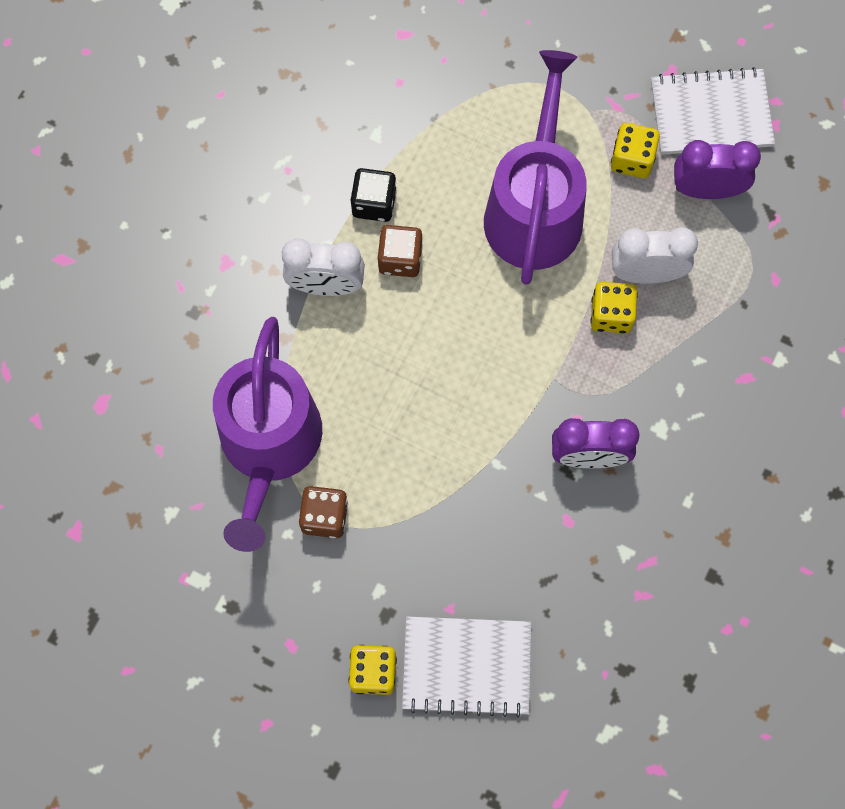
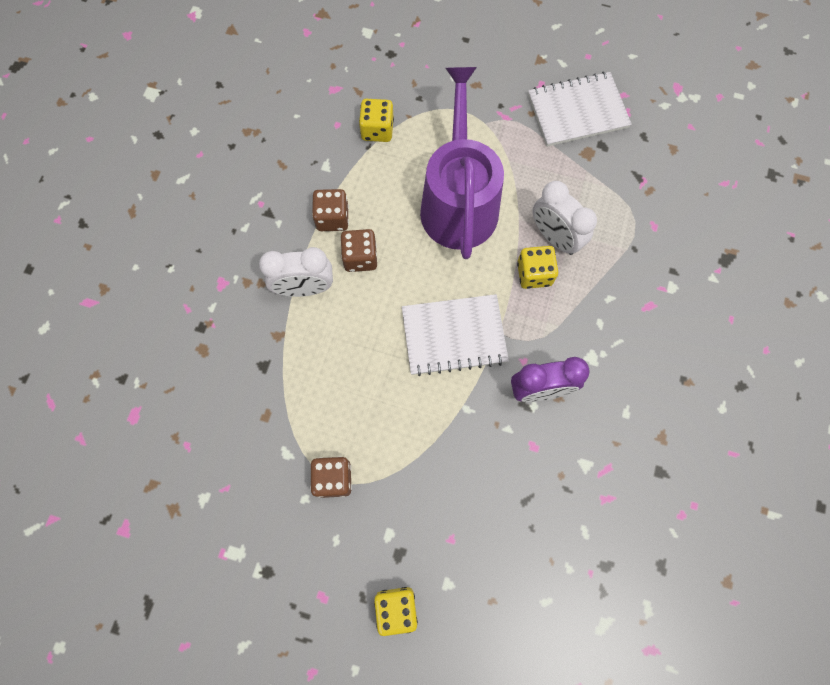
camera: 10 degrees left, 0 degrees up
purple watering can [213,317,322,552] -> none
black dice [350,168,397,222] -> brown dice [312,189,349,231]
white notebook [402,617,531,718] -> white notebook moved to [402,294,509,376]
yellow dice [611,123,660,178] -> yellow dice moved to [359,99,394,142]
white clock [612,227,698,284] -> white clock turned 120 degrees counterclockwise [532,181,597,255]
purple clock [674,140,761,199] -> none

